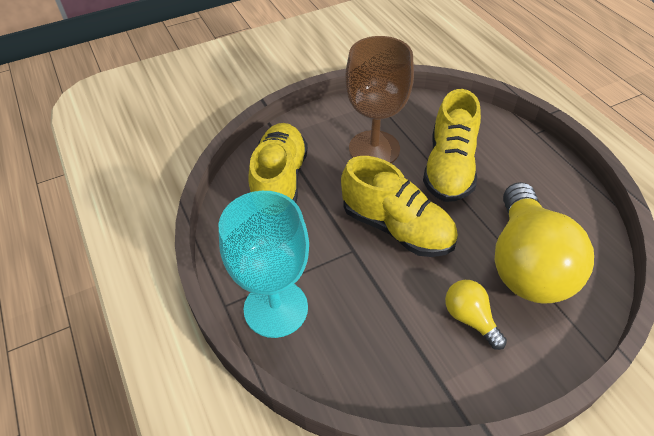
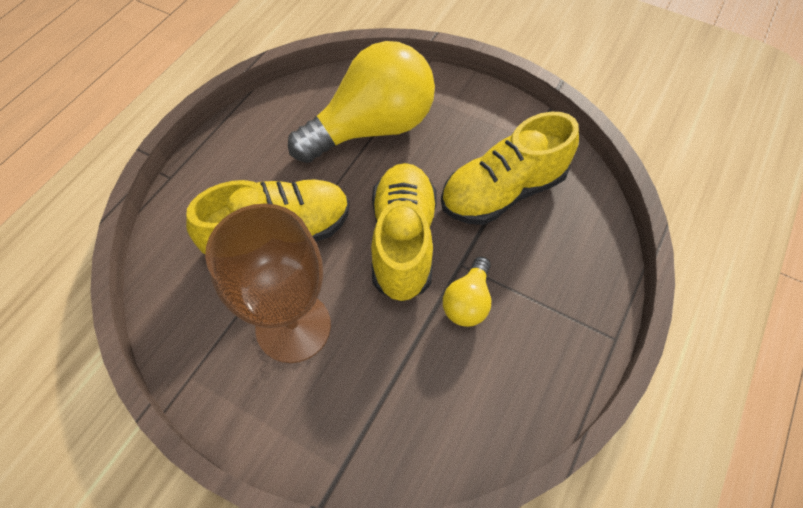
camera: 125 degrees left, 10 degrees up
turquoise goblet [218,191,309,338] -> none
yellow shoe [248,123,308,203] -> yellow shoe moved to [441,112,579,225]
yellow light bulb [445,280,507,350] -> yellow light bulb moved to [443,257,491,327]

